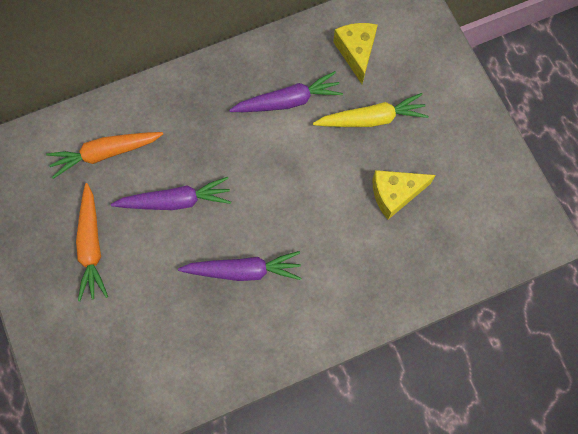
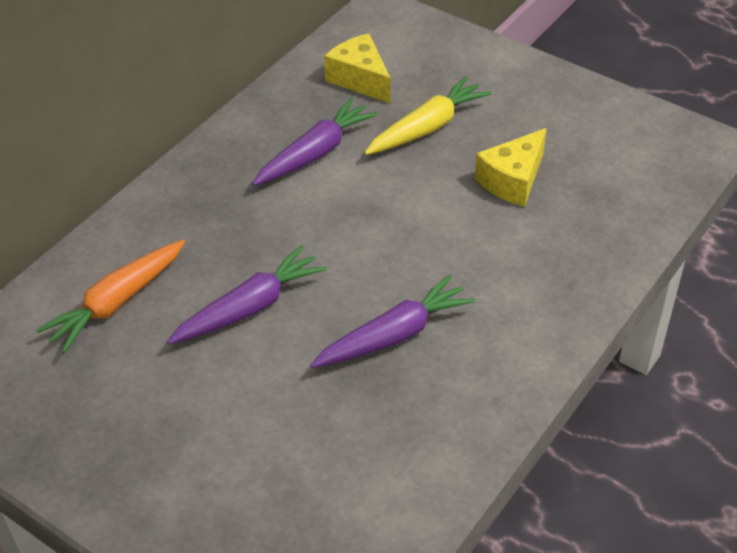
camera: 30 degrees left, 25 degrees down
orange carrot [76,183,108,301] -> none

